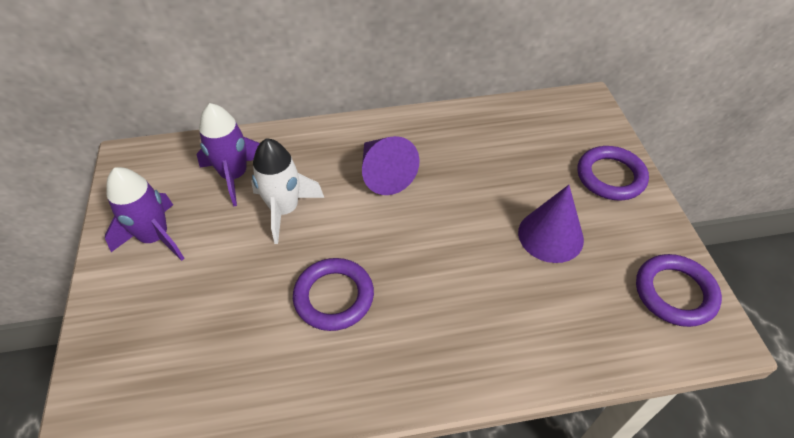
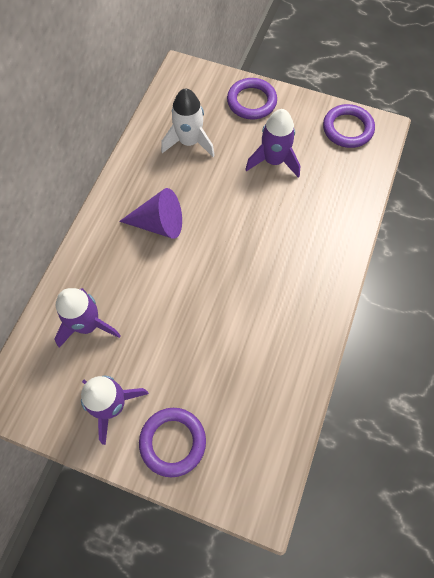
camera: 60 degrees left, 15 degrees up
white rocket [251,138,324,244] -> white rocket moved to [161,88,215,157]
purple ring [293,258,374,331] -> purple ring moved to [139,408,206,477]
purple cone [518,185,584,263] -> purple rocket [245,109,300,178]

